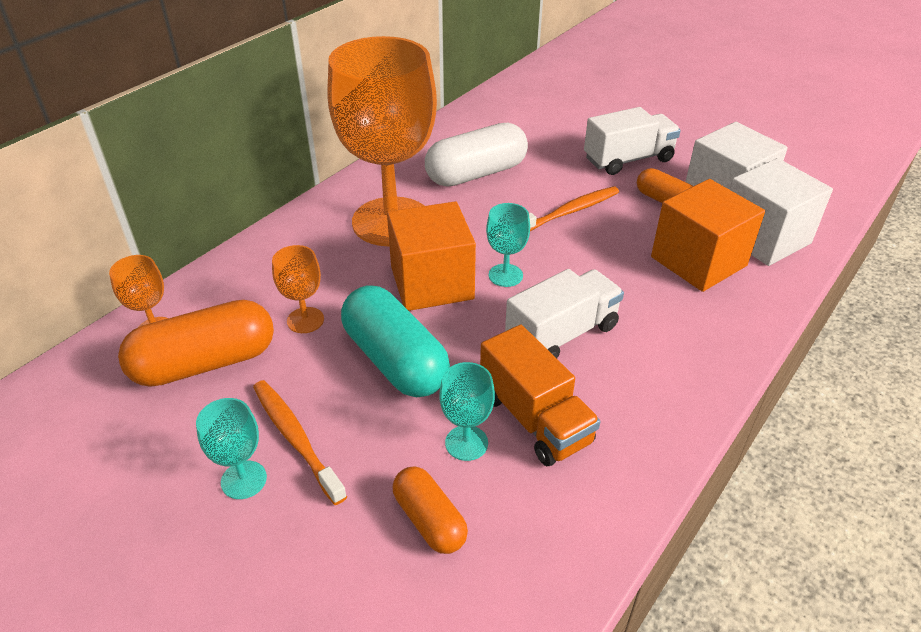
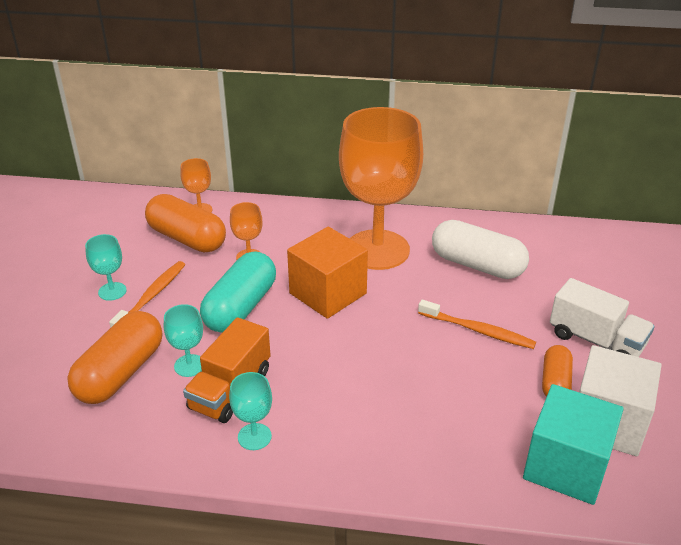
camera: 60 degrees right, 5 degrees down
orange capsule [393,467,468,554] -> orange capsule [67,311,162,404], size x1.74
turquoise goblet [486,203,530,287] -> turquoise goblet moved to [229,372,272,450]
white truck [505,269,624,358] -> none
orange cube [651,179,765,292] -> none
white cube [729,158,833,266] -> turquoise cube [523,384,623,505]

